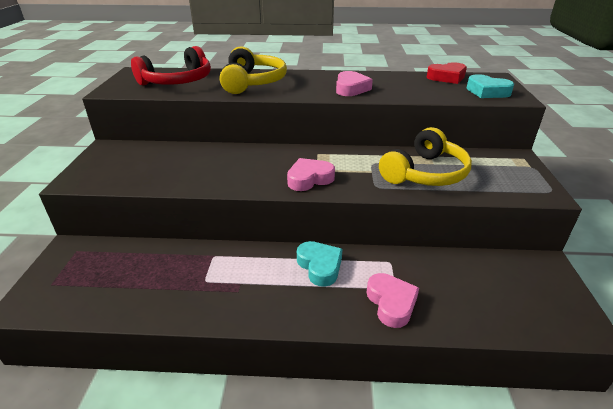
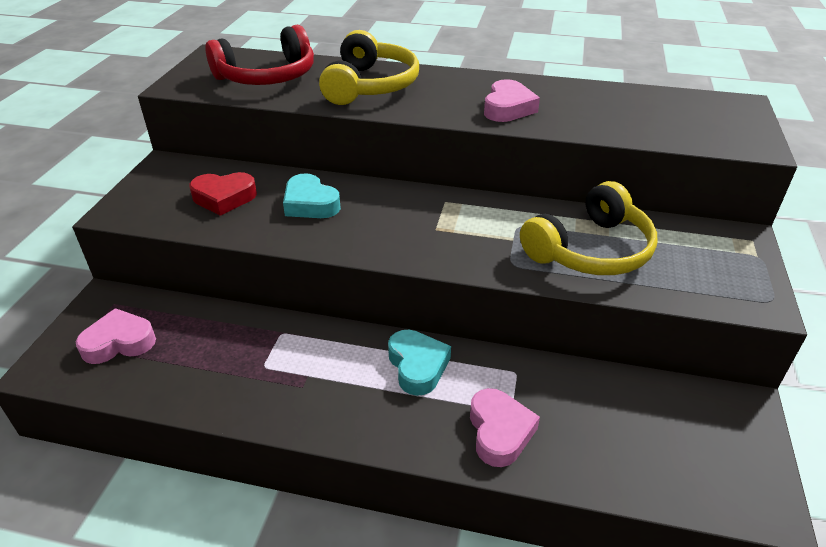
camera: 10 degrees right, 5 degrees up
pink heart [287,158,335,191] -> pink heart moved to [76,308,156,364]
red heart [427,62,467,84] -> red heart moved to [189,172,257,216]
turquoise heart [467,74,514,98] -> turquoise heart moved to [283,173,341,218]

